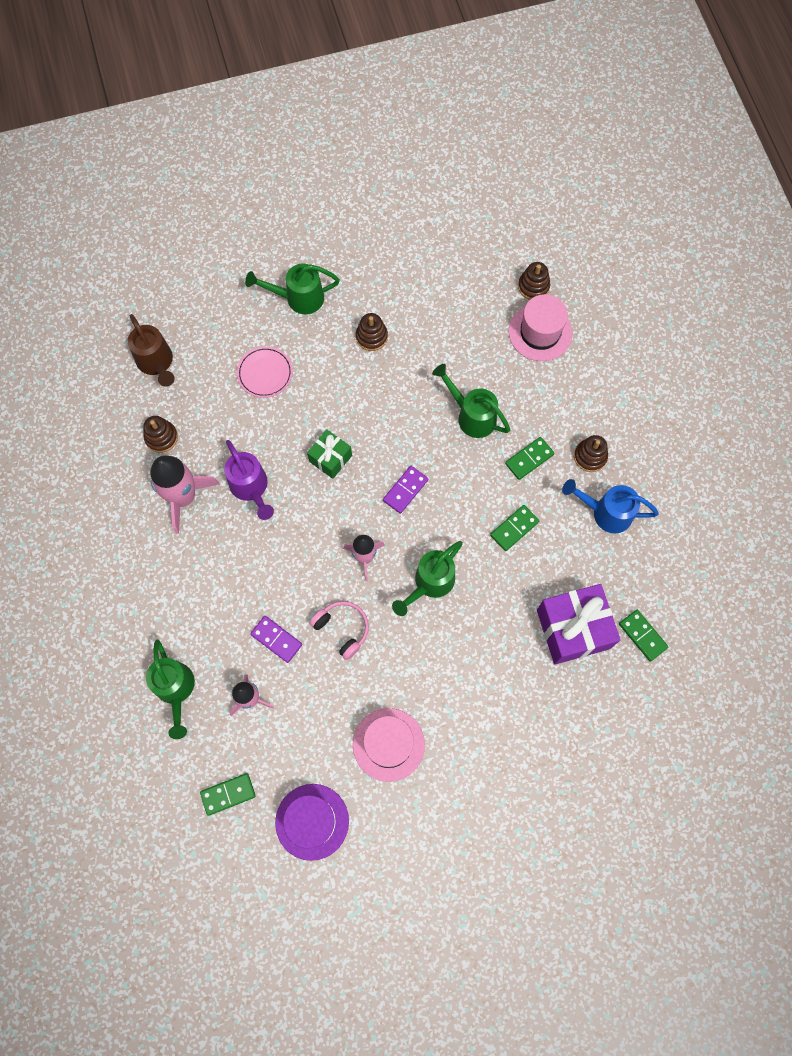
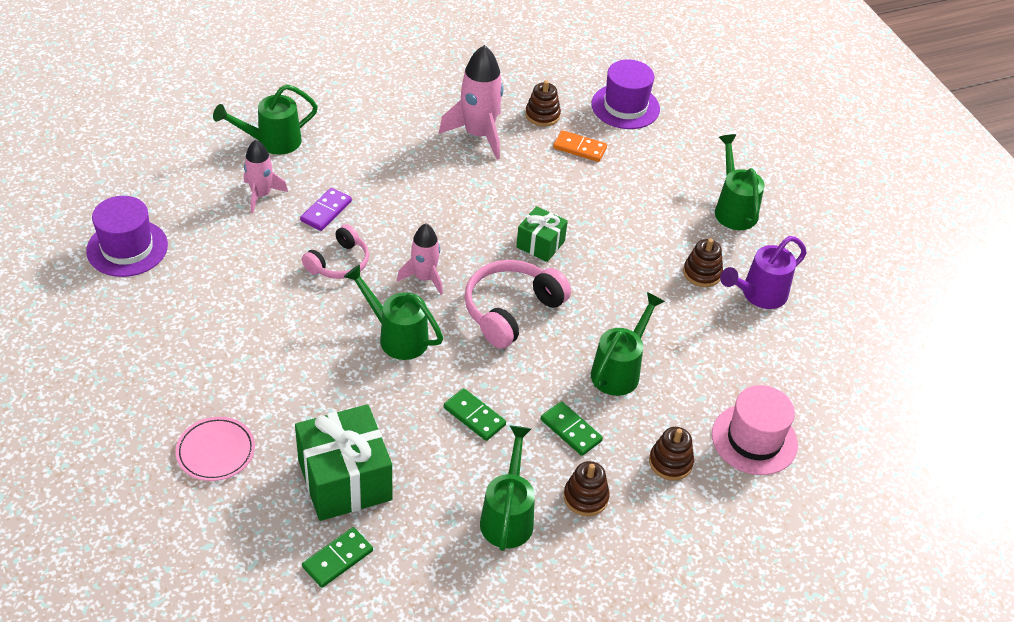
camera: 80 degrees right, 25 degrees down
brown watering can [128,314,174,387] -> purple hat [591,59,660,129]
green domino [200,773,256,816] -> none
purple watering can [224,440,274,520] -> purple watering can moved to [720,236,807,309]
pink plate [237,346,293,398] -> pink plate moved to [176,417,255,481]
pink hat [353,708,425,782] -> none
purple domino [383,466,428,514] -> pink headphones [464,260,571,349]
brown stacking toy [518,262,550,300] -> brown stacking toy moved to [649,427,694,480]
purple gift [537,584,621,665] -> green gift [295,404,392,521]
blue watering can [562,479,659,534] -> green watering can [480,426,535,551]
none -> orange domino [553,130,607,162]

